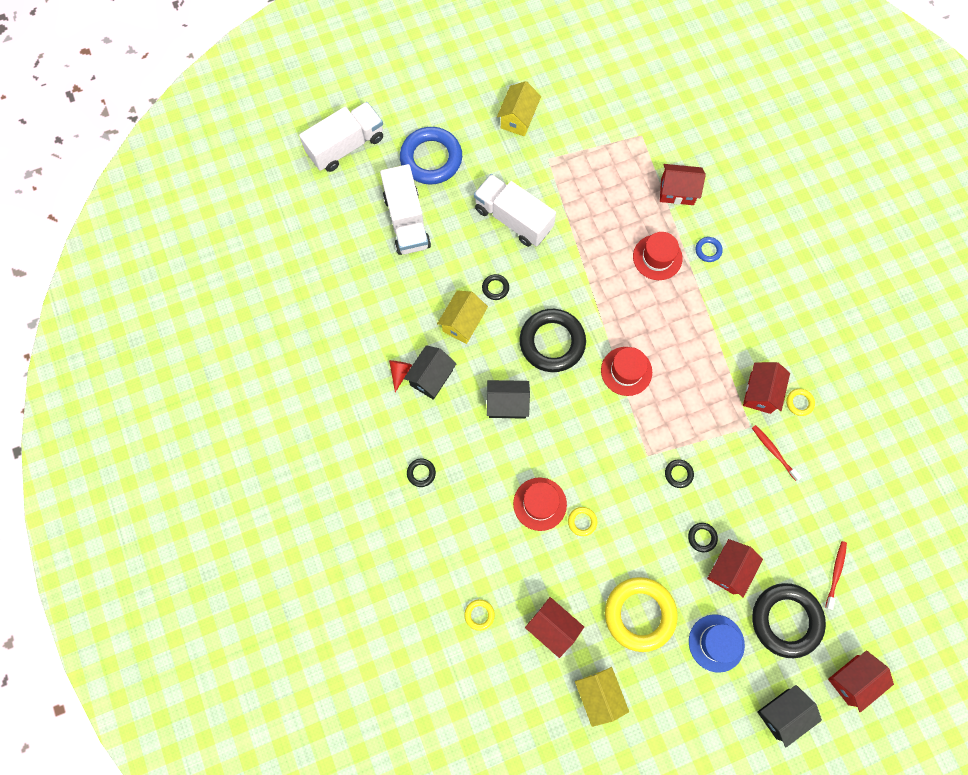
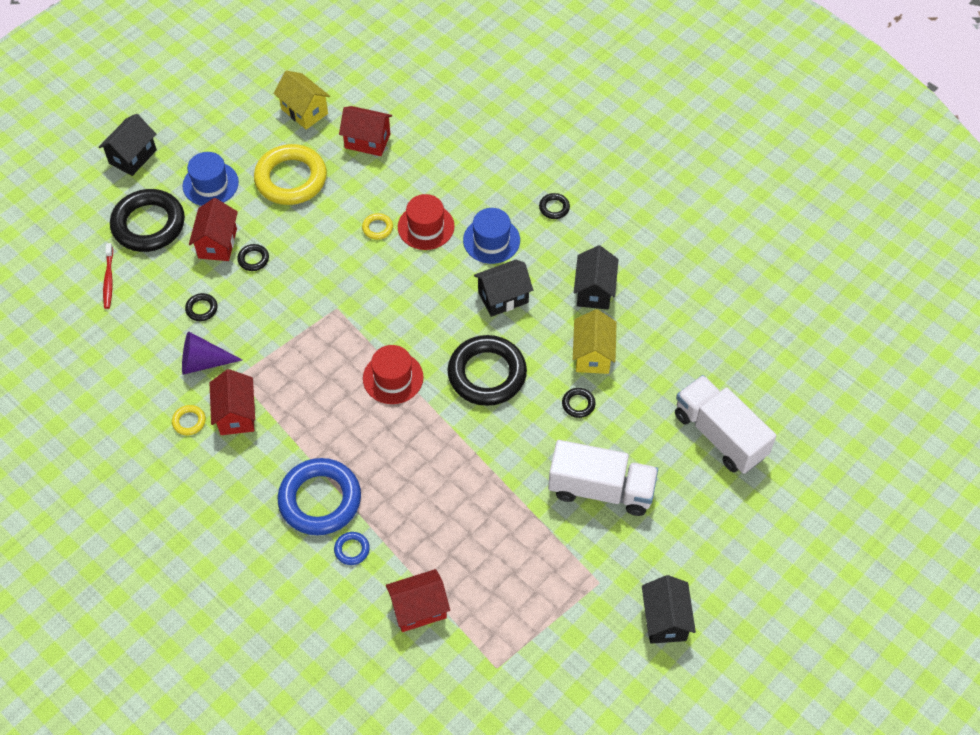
camera: 155 degrees right, 15 degrees down
white truck [299,102,383,172] -> none
red cone [389,360,412,392] -> none
blue ring [400,127,462,185] -> blue ring moved to [278,458,361,535]
yellow ring [464,599,495,631] -> none
yellow house [497,81,541,136] -> black house [642,575,696,644]
red hat [633,232,683,280] -> none
black ring [665,459,694,488] -> black ring moved to [185,293,218,321]
red toothbrush [752,425,802,481] -> purple cone [182,331,242,375]
red house [828,650,894,712] -> none
none -> blue hat [463,208,520,264]

